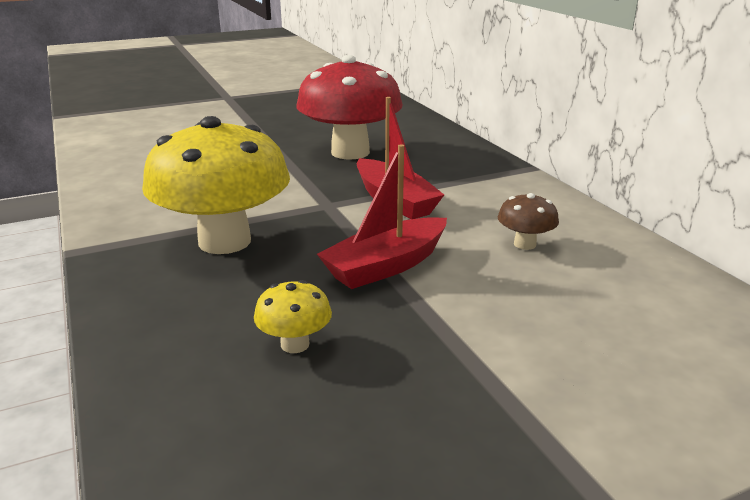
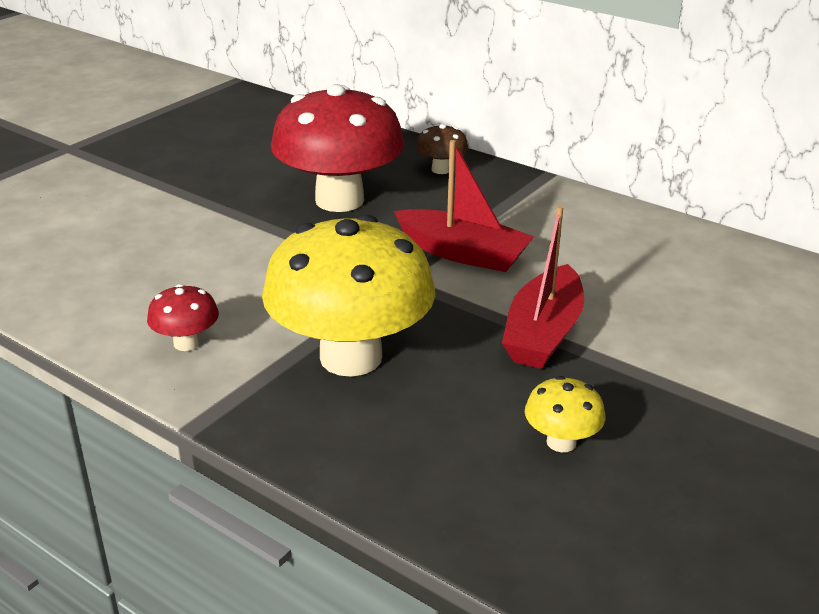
camera: 30 degrees left, 5 degrees up
brown mushroom [498,193,559,250] -> brown mushroom moved to [416,124,468,174]
none -> red mushroom [147,284,219,351]

